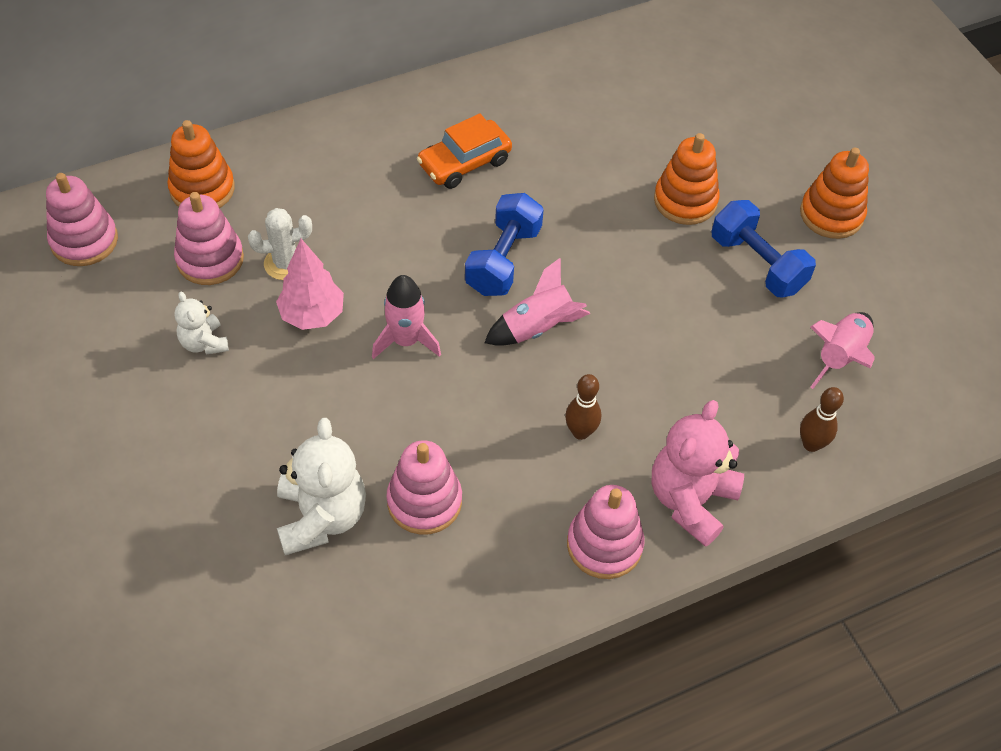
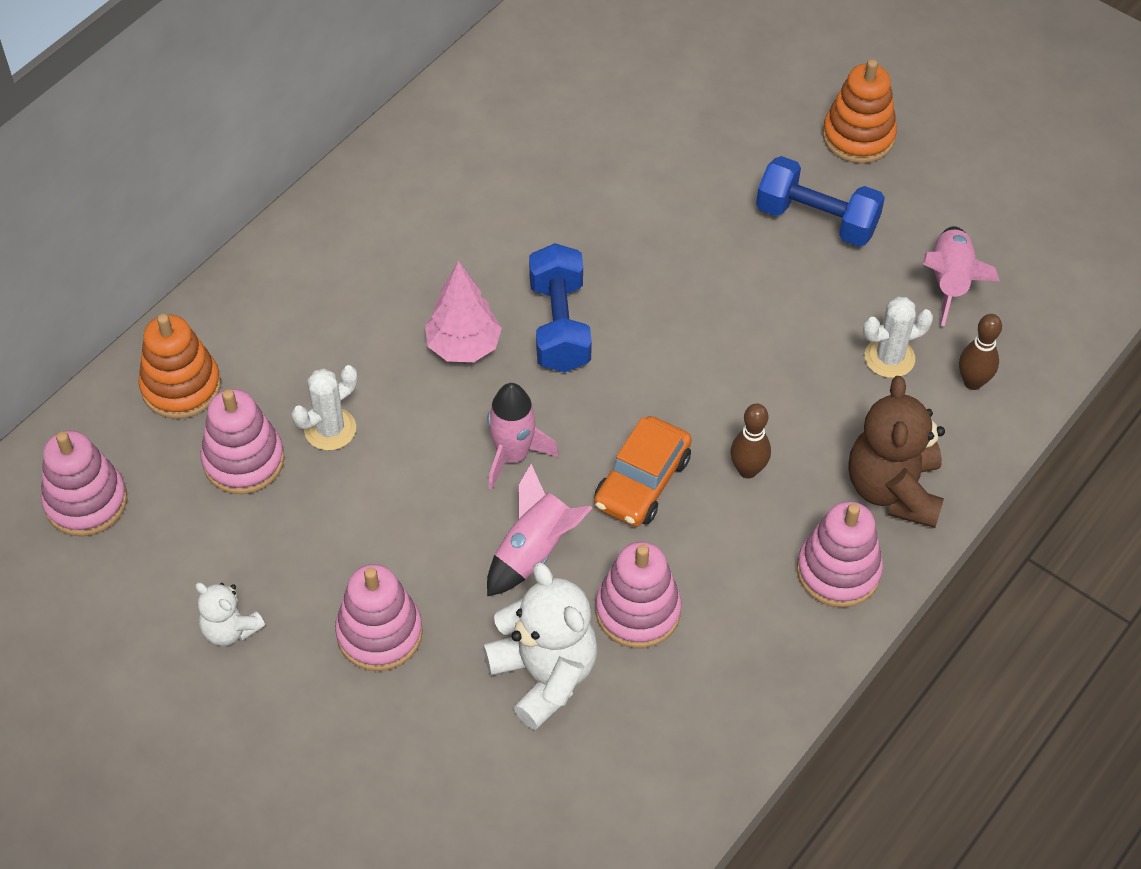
camera: 25 degrees left, 0 degrees up
white teddy bear [174,292,229,355] -> white teddy bear moved to [195,583,265,646]
pink tree [276,239,344,330] -> pink tree moved to [425,261,502,362]
orange car [417,113,512,189] -> orange car moved to [594,416,692,527]
pink rocket [484,258,590,346] -> pink rocket moved to [487,464,592,596]
pink teddy bear [652,400,744,547] -> brown teddy bear [849,376,945,528]
orange stacking toy [654,133,720,225] -> none
none -> pink stacking toy [335,564,423,671]
none -> white cactus [863,297,933,378]

